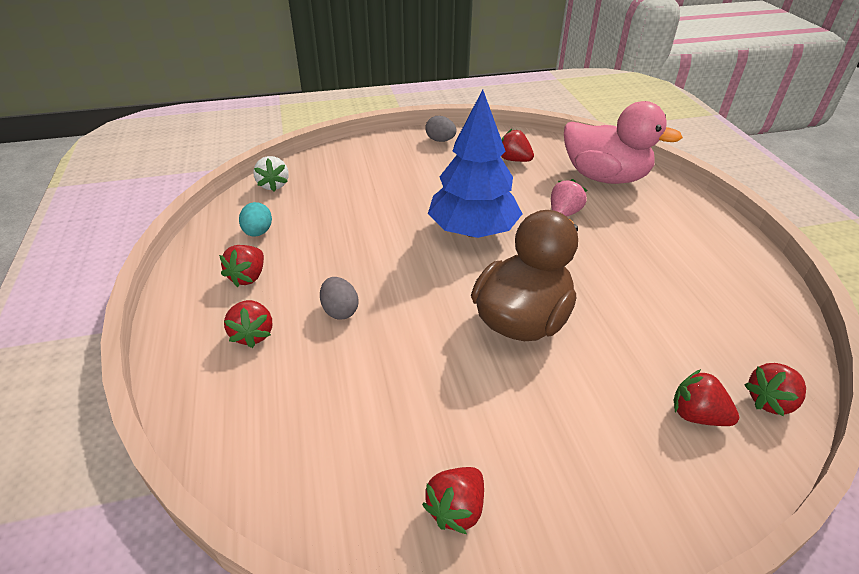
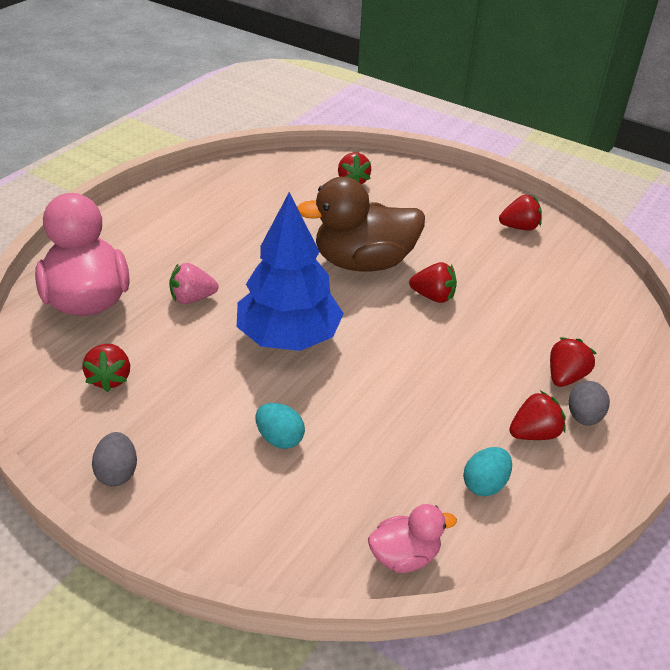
camera: 135 degrees left, 0 degrees up
white strawberry [253,156,289,192] -> pink duck [368,504,457,573]
grey egg [320,277,359,319] -> grey egg moved to [569,381,610,426]
red strawberry [744,363,806,417] -> red strawberry moved to [409,262,457,303]
none -> turquoise egg [255,403,305,449]

